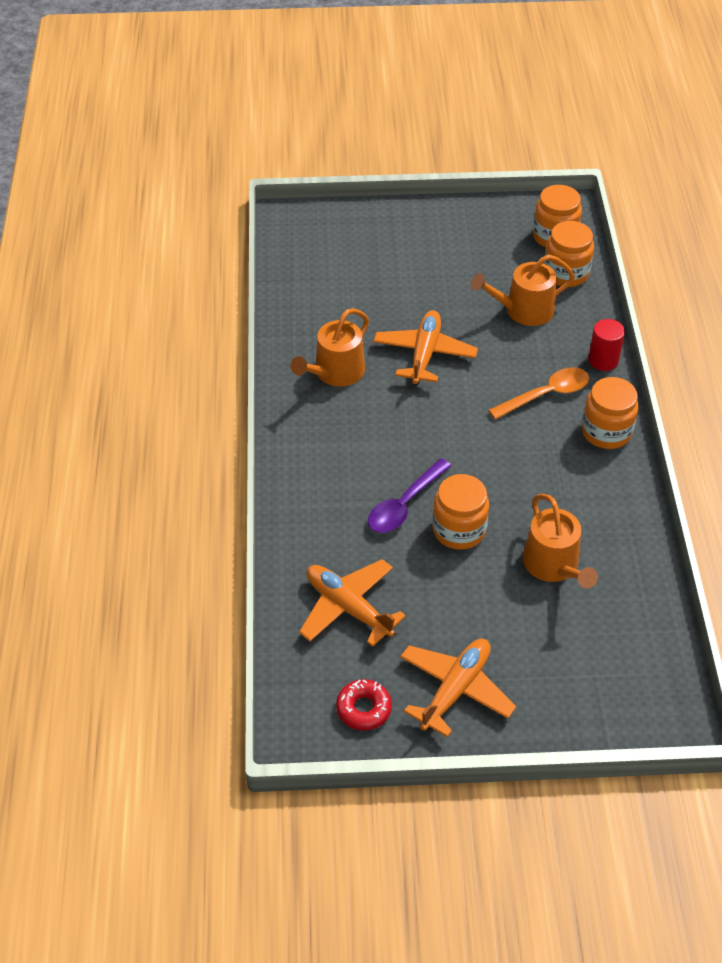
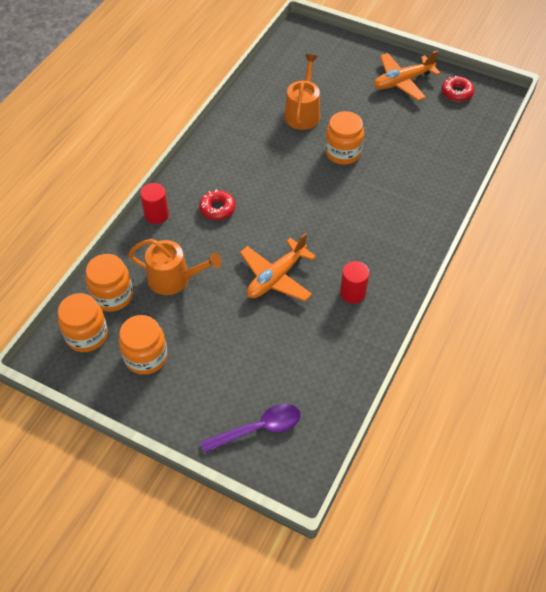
camera: 150 degrees left, 5 degrees up
orange watering can [291,308,369,387] -> red cylinder [340,261,370,304]
orange plane [299,559,406,647] -> none
purple spoon [368,458,451,533] -> purple spoon moved to [201,404,301,453]
orange spoon [488,367,589,420] -> red donut [199,190,235,220]
orange jar [582,377,639,449] -> orange jar moved to [119,315,168,375]

